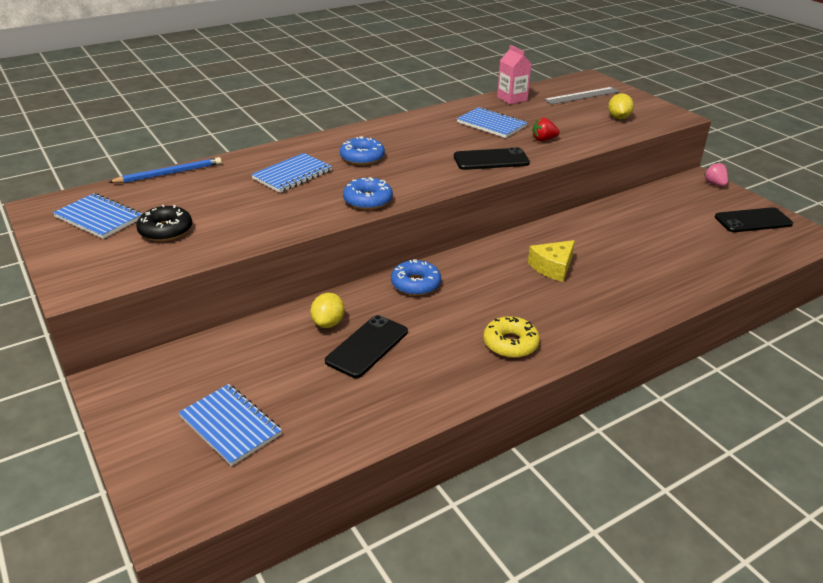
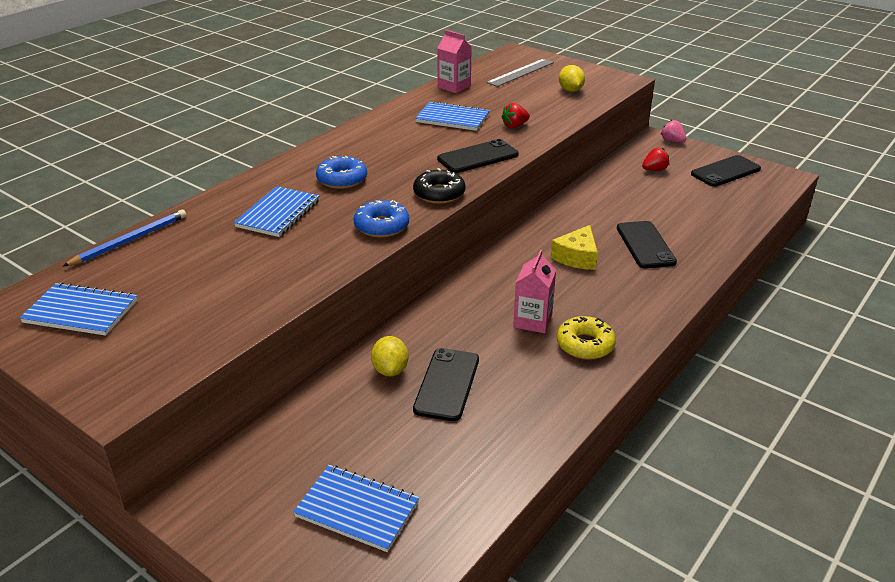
camera: 20 degrees left, 0 degrees up
black donut [136,205,192,241] -> black donut moved to [413,168,466,204]
blue donut [391,259,441,296] -> none
none -> pink carton [513,250,556,333]
none -> black phone [617,221,677,268]
none -> red strawberry [642,148,670,171]

